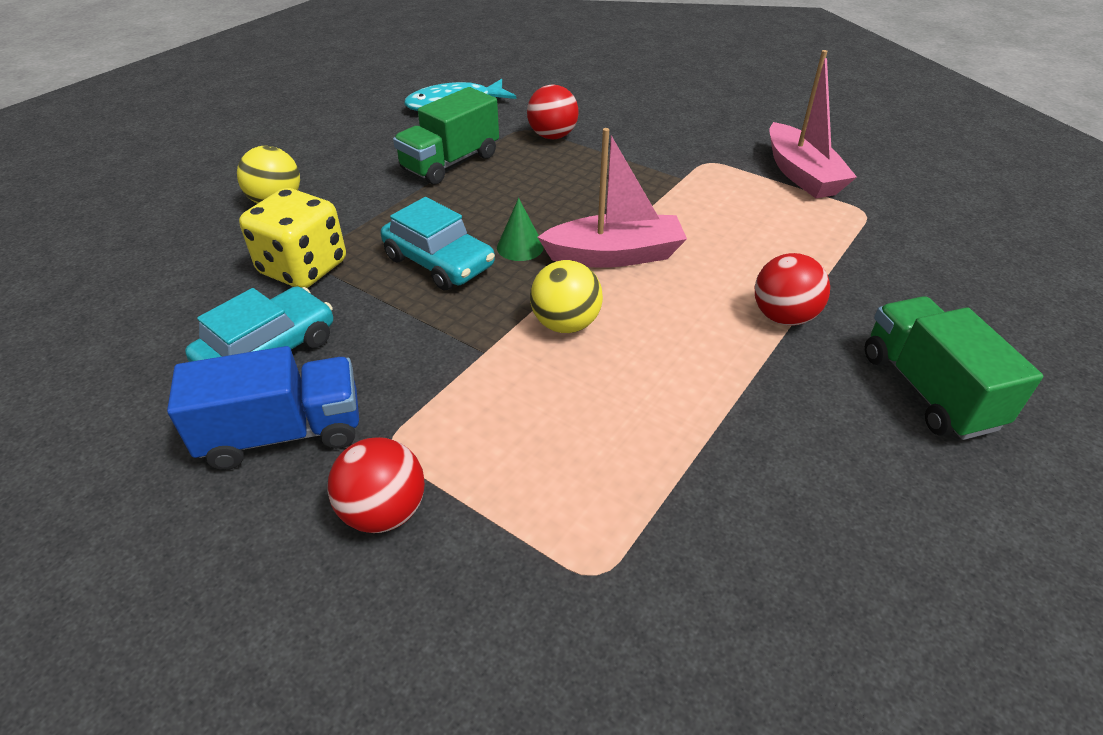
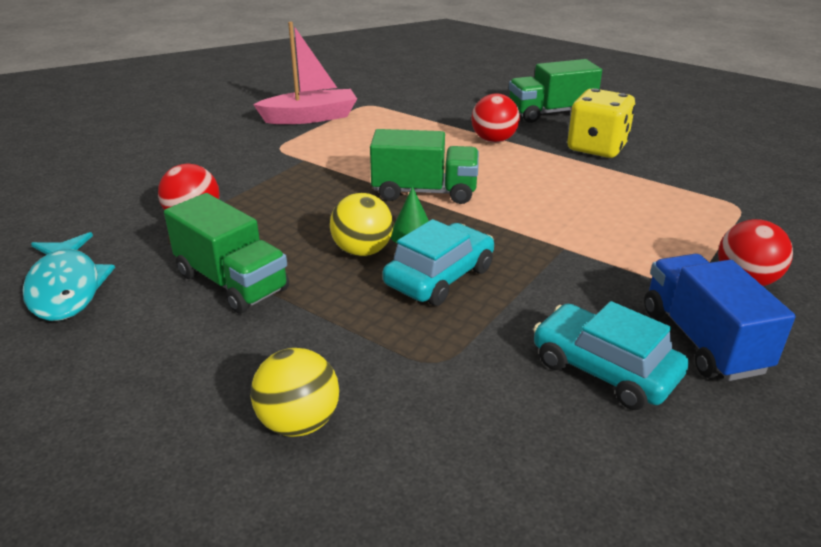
camera: 90 degrees left, 10 degrees down
yellow dice [239,188,346,288] -> yellow dice moved to [567,88,635,158]
yellow ball [530,260,603,333] -> yellow ball moved to [330,193,393,256]
pink boat [537,128,687,268] -> green truck [370,129,479,204]

